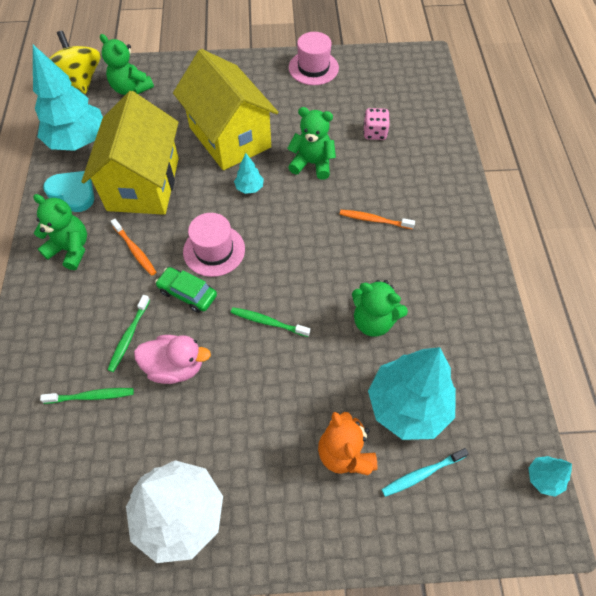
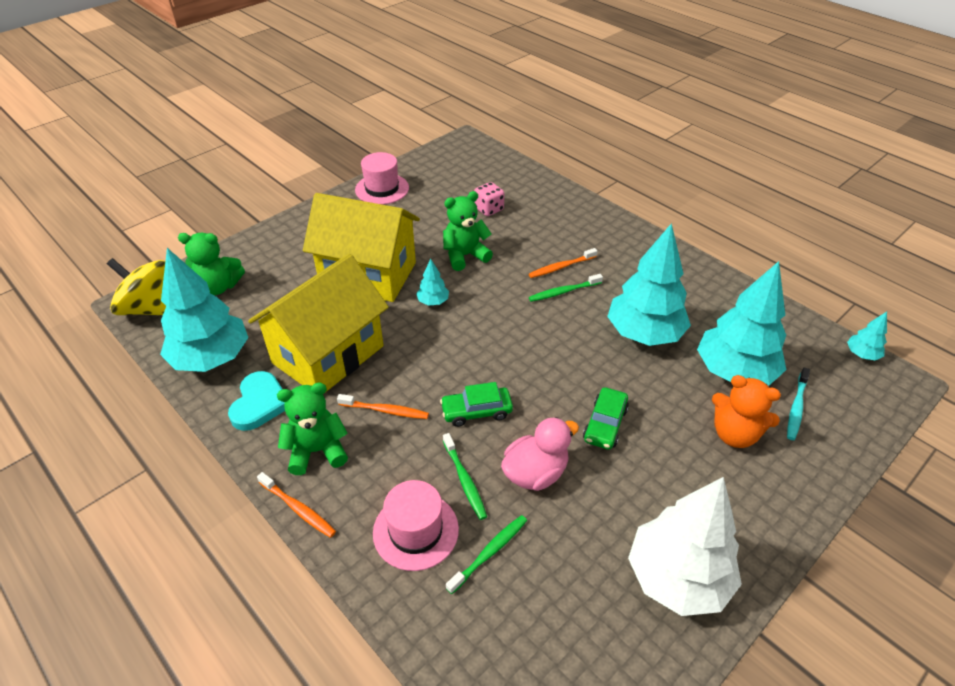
camera: 40 degrees left, 15 degrees down
turquoise heart [43,171,94,212] -> turquoise heart turned 105 degrees clockwise [228,371,285,431]
yellow house [81,91,179,215] -> yellow house turned 75 degrees clockwise [248,254,389,392]
pink hat [183,213,245,277] -> pink hat moved to [373,480,459,571]
green toothbrush [231,307,310,337] -> green toothbrush moved to [529,274,603,302]
green teddy bear [352,280,408,337] -> turquoise tree [607,223,691,346]
none -> orange toothbrush [257,472,336,538]
none -> green car [583,387,629,450]

